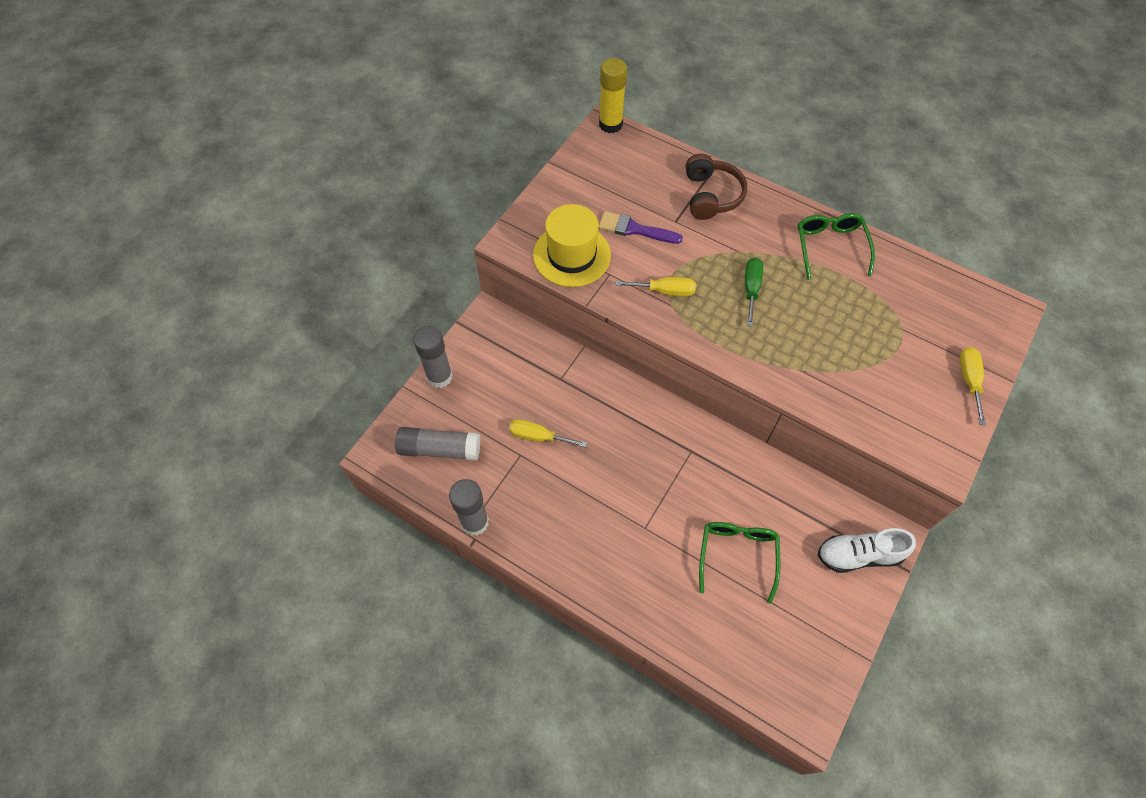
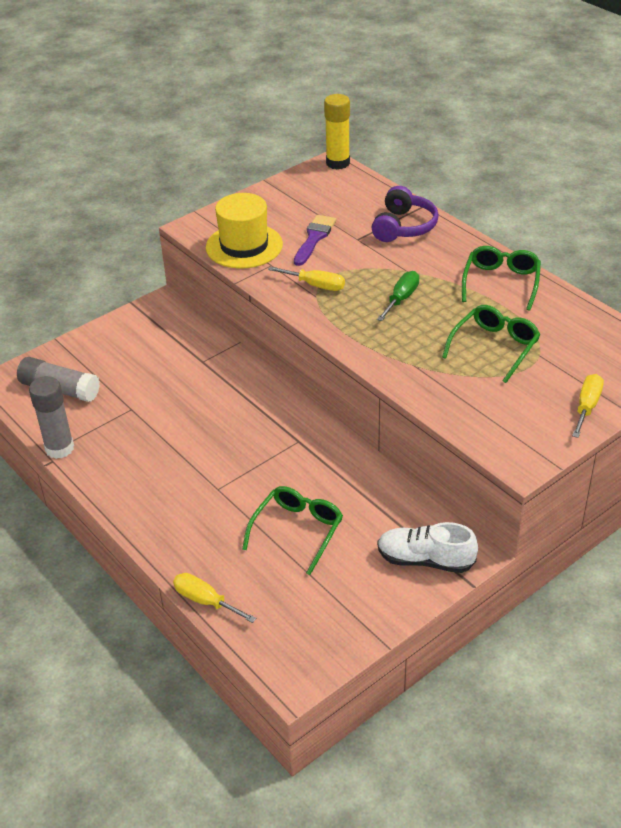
camera: 20 degrees right, 20 degrees down
grey glue stick [413,326,453,388] -> none
yellow screwdriver [509,419,587,447] -> yellow screwdriver moved to [173,573,256,623]
purple brush [599,211,683,244] -> purple brush turned 75 degrees clockwise [294,215,336,266]
brown headphones [686,154,747,220] -> purple headphones [372,186,439,242]
none -> green glasses [442,305,540,383]

